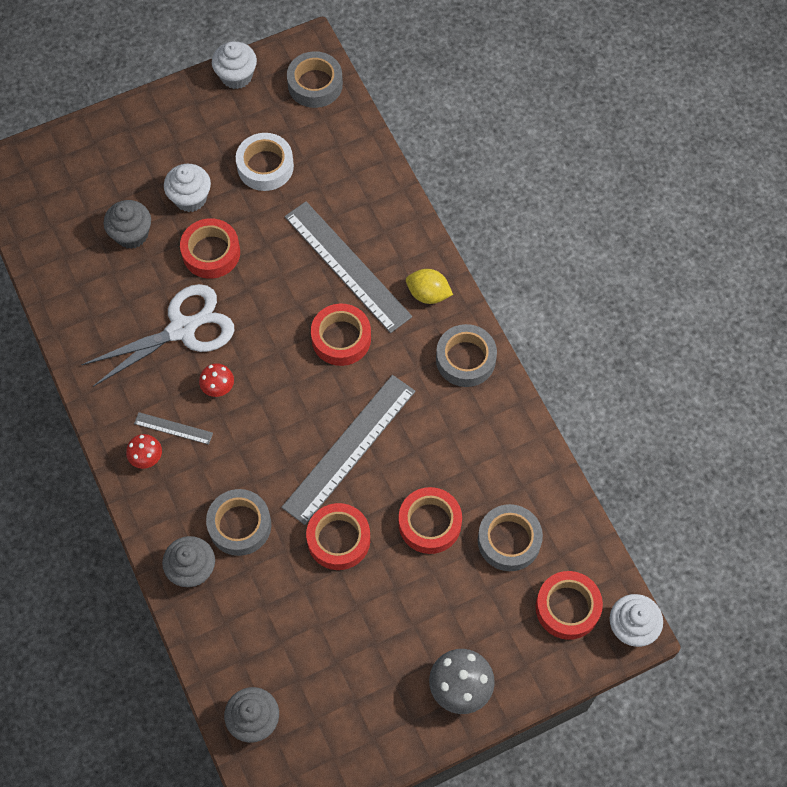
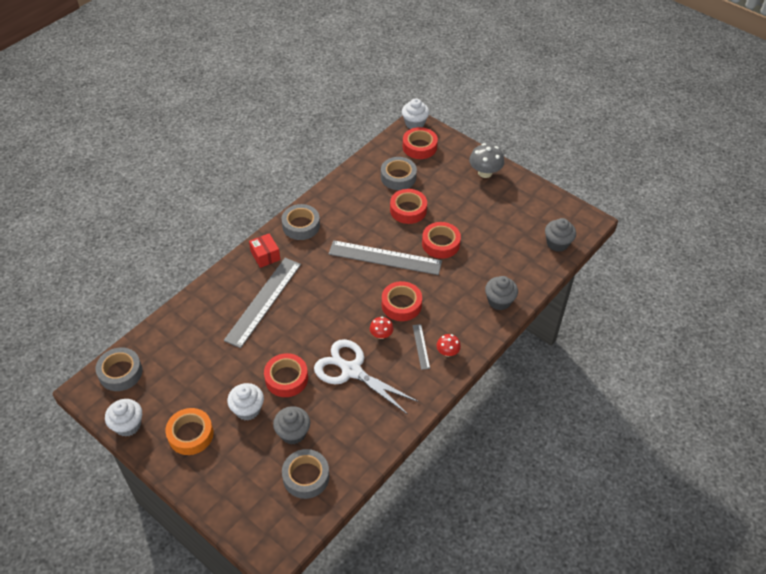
camera: 115 degrees left, 15 degrees down
grey tape [206,489,271,556] -> grey tape moved to [282,449,329,499]
white tape [236,133,294,191] -> none
red tape [311,304,371,366] -> red tape moved to [382,281,422,321]
yellow lemon [406,269,453,304] -> red box [249,233,280,268]
none -> orange tape [166,408,214,455]

